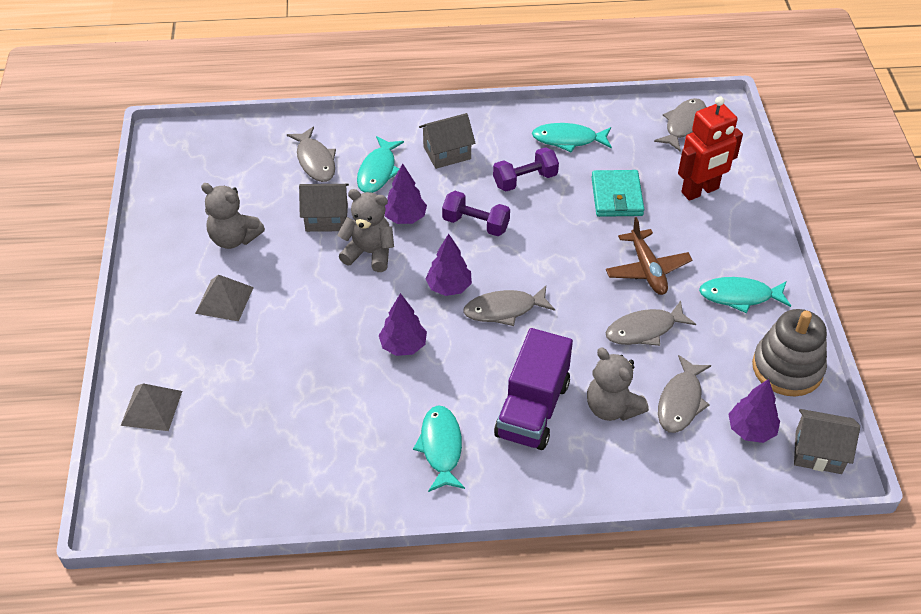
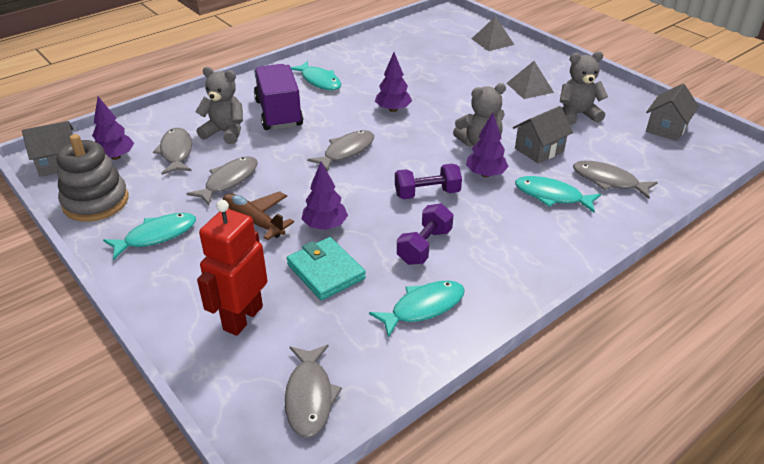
camera: 145 degrees right, 10 degrees down
turquoise fish [357,136,404,193] -> turquoise fish turned 45 degrees counterclockwise [515,176,601,213]
grey house [419,113,475,169] -> grey house moved to [646,84,699,141]
purple tree [426,234,472,296] -> purple tree moved to [302,162,348,230]

